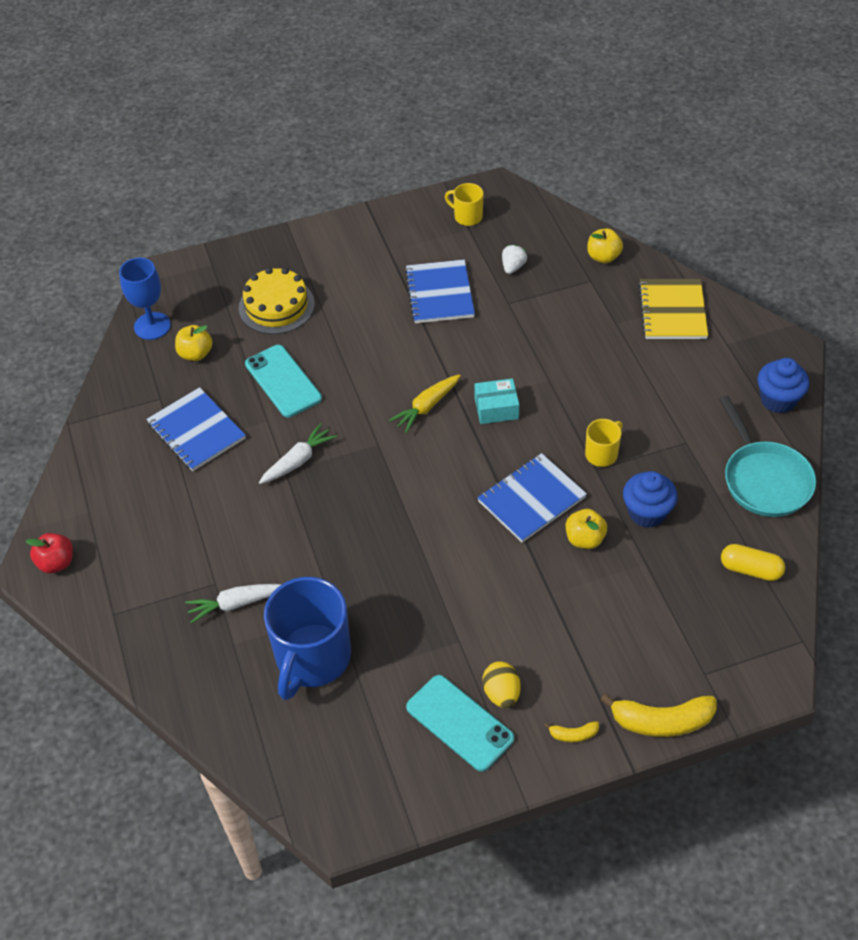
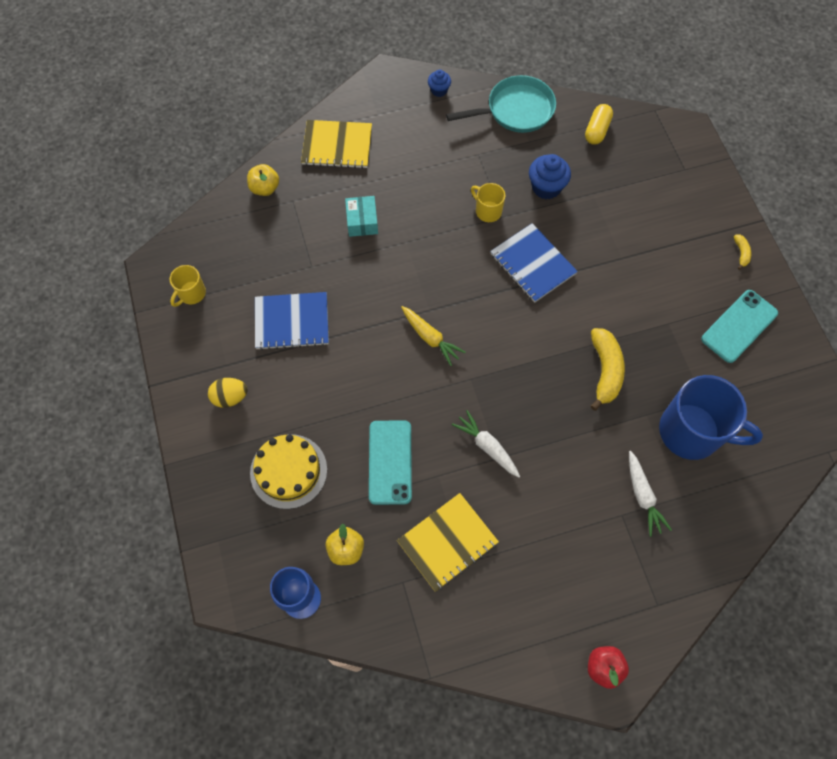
camera: 90 degrees left, 15 degrees up
blue notebook [146,387,246,471] -> yellow notebook [397,493,499,592]
turquoise phone [245,345,322,418] -> turquoise phone turned 60 degrees counterclockwise [369,420,412,505]
turquoise box [474,378,519,424] -> turquoise box moved to [345,196,378,237]
yellow egg [483,661,521,708] -> yellow egg moved to [208,378,248,408]
white strawberry [502,245,527,274] -> none
yellow apple [566,509,607,549] -> none
yellow banana [601,694,716,737] -> yellow banana moved to [591,328,625,411]
blue cupcake [757,358,809,413] -> blue cupcake [428,70,451,97], size x0.60

